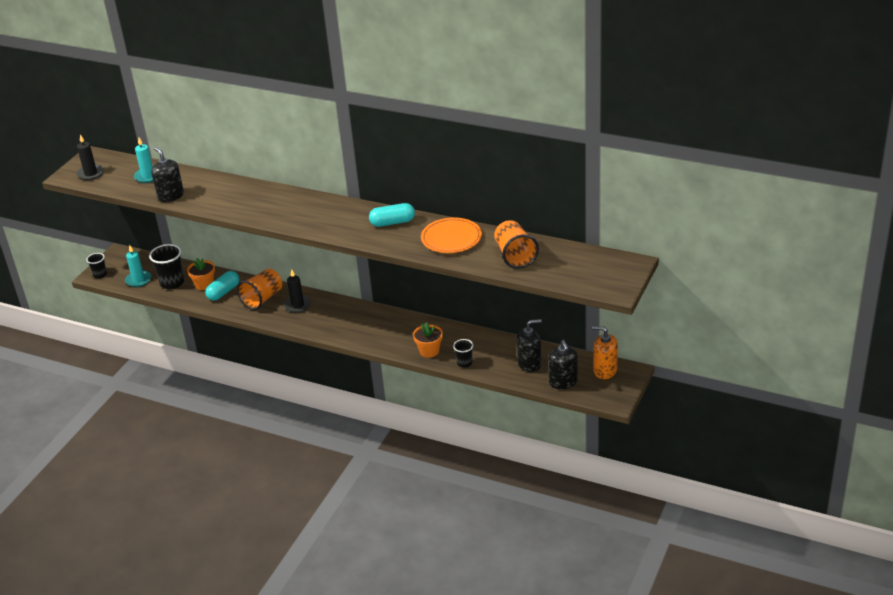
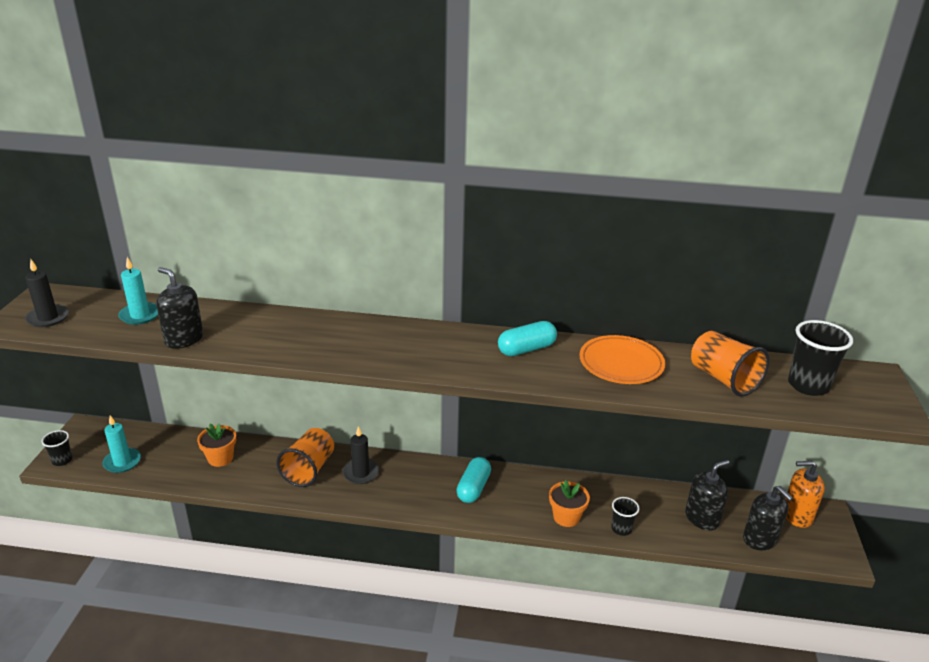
camera: 20 degrees left, 5 degrees down
black cup [149,244,184,289] -> black cup moved to [788,320,853,396]
turquoise capsule [205,271,239,301] -> turquoise capsule moved to [456,457,491,503]

